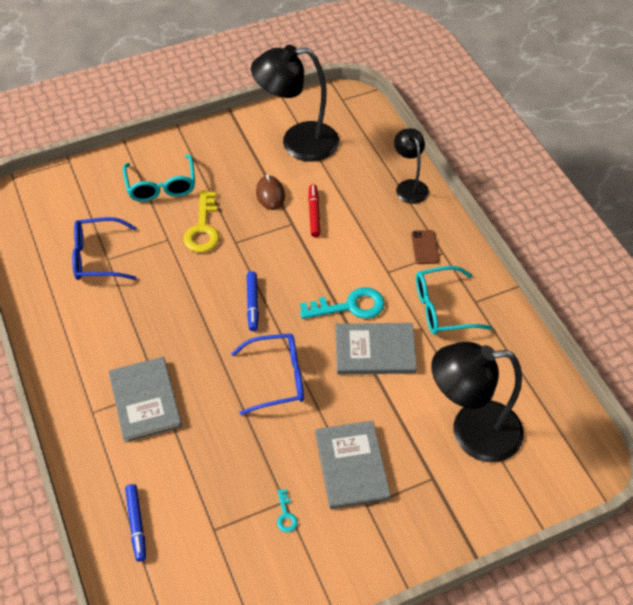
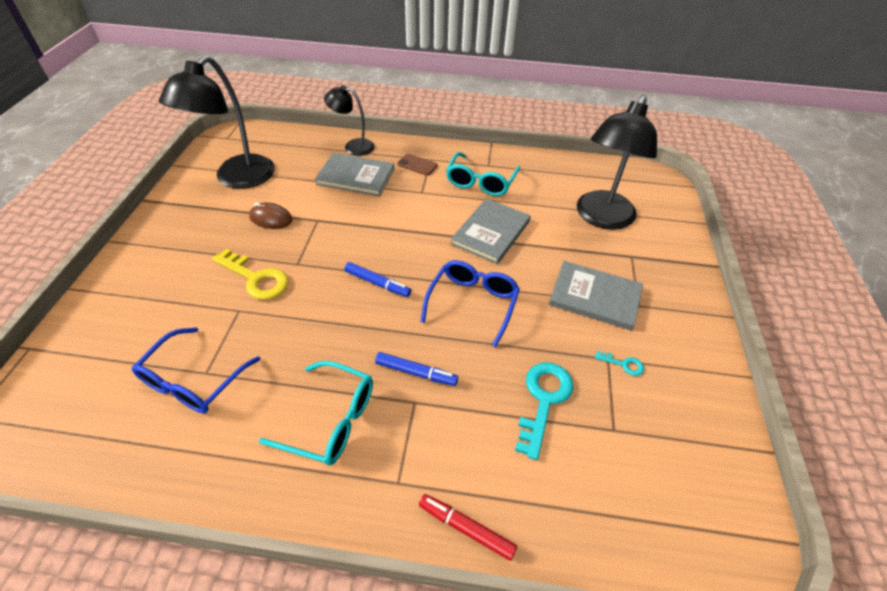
camera: 60 degrees left, 5 degrees down
grey book [108,357,182,443] -> grey book moved to [315,153,394,196]
turquoise glasses [123,154,195,202] -> turquoise glasses moved to [259,361,373,465]
blue marker [125,484,146,562] -> blue marker moved to [375,352,458,386]
turquoise key [300,287,385,319] -> turquoise key moved to [515,362,573,460]
red marker [308,184,321,237] -> red marker moved to [419,494,517,561]

